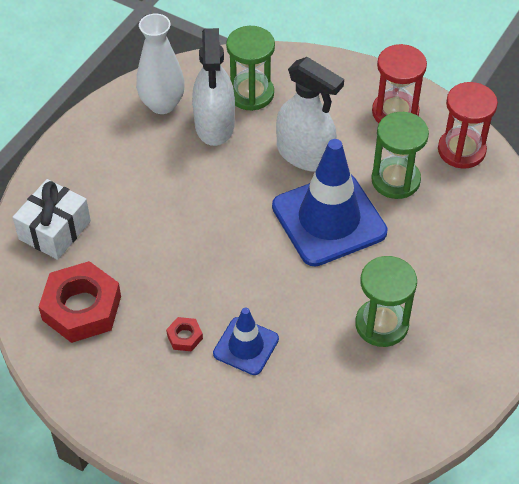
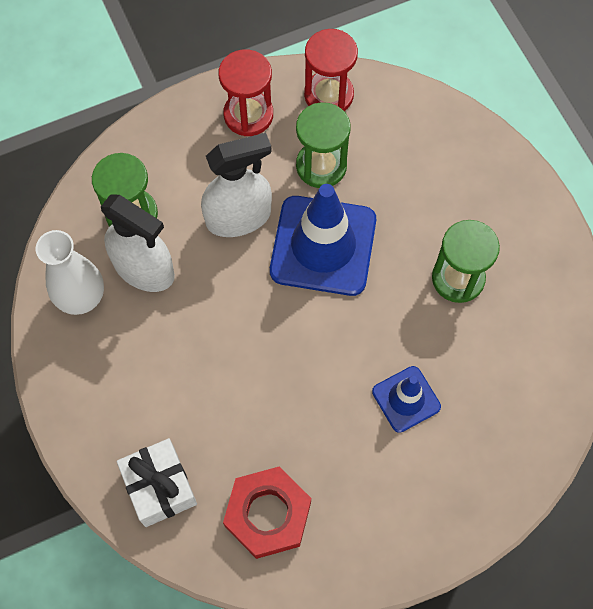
camera: 55 degrees left, 15 degrees up
red nut [166,317,203,351] -> none

